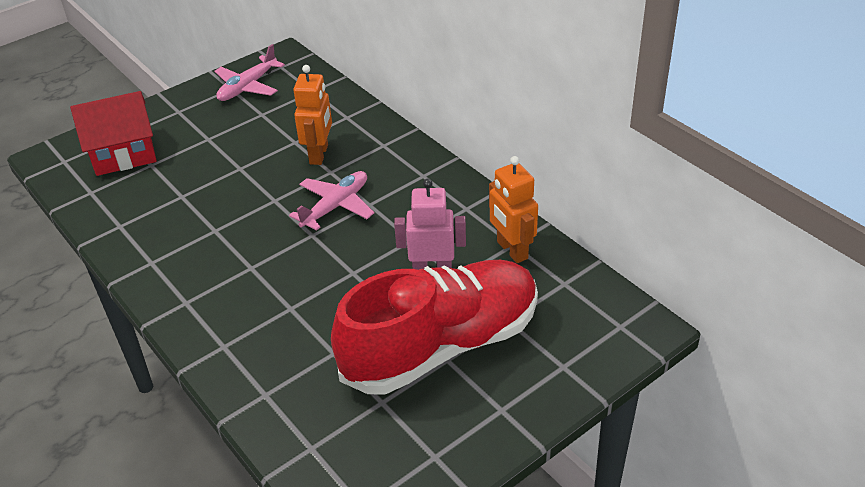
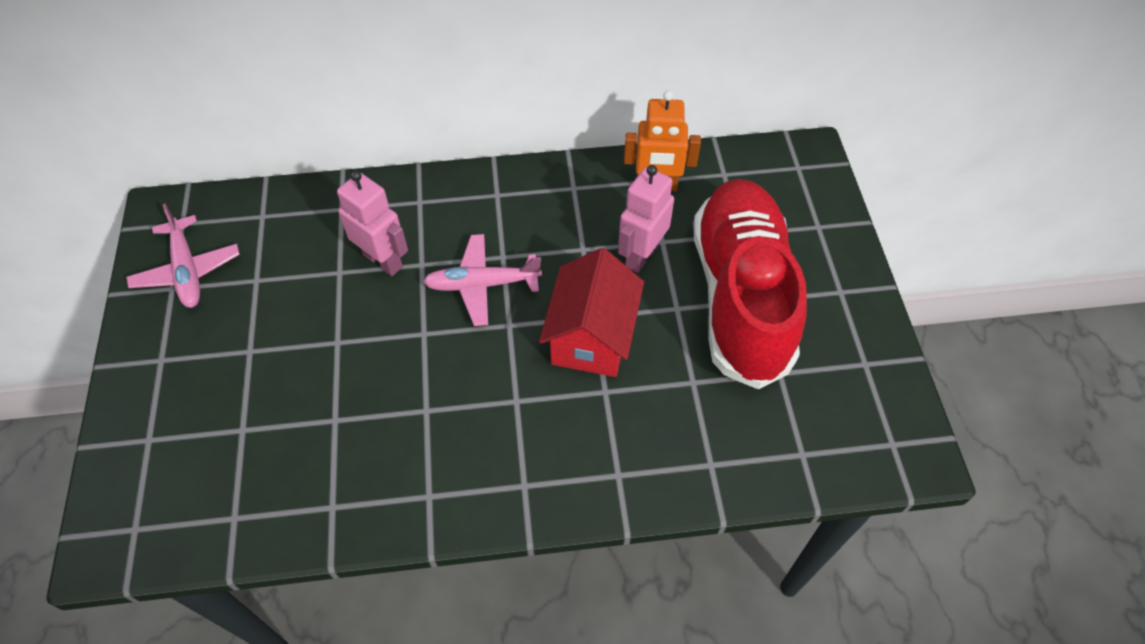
camera: 60 degrees left, 15 degrees up
red house [70,91,157,176] -> red house moved to [539,248,644,377]
pink plane [289,171,374,231] -> pink plane turned 75 degrees counterclockwise [423,234,542,326]
orange robot [293,65,332,165] -> pink robot [337,171,408,276]

